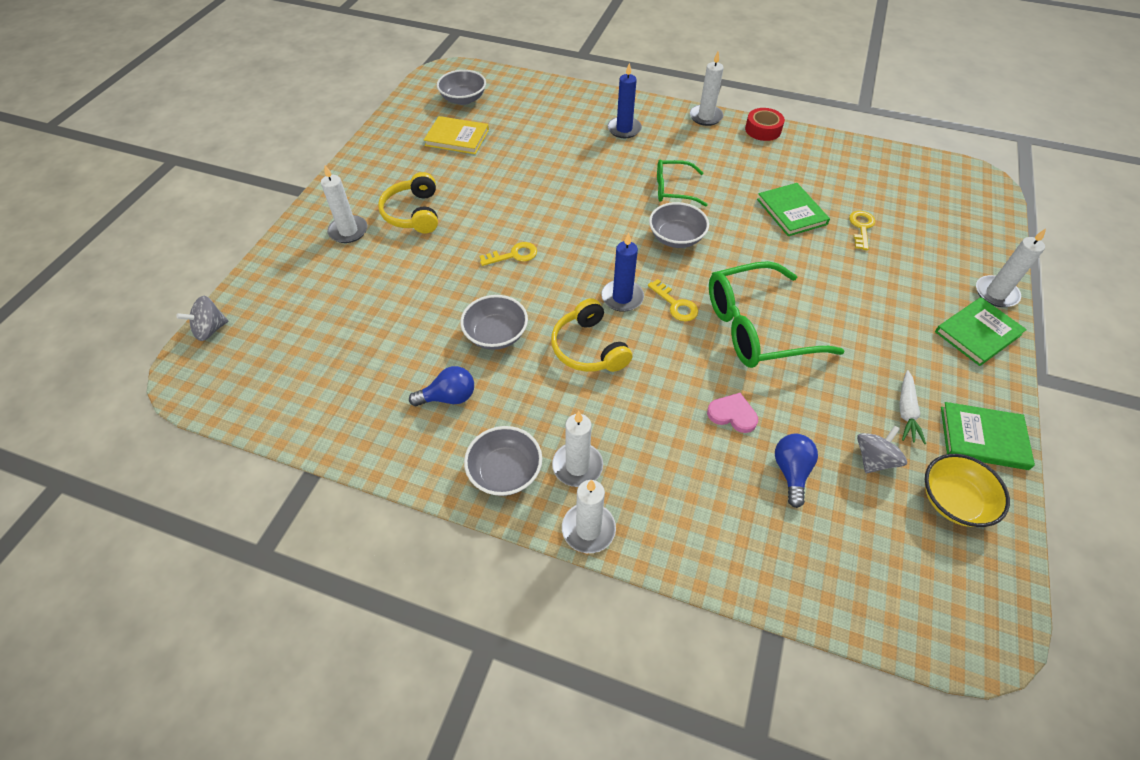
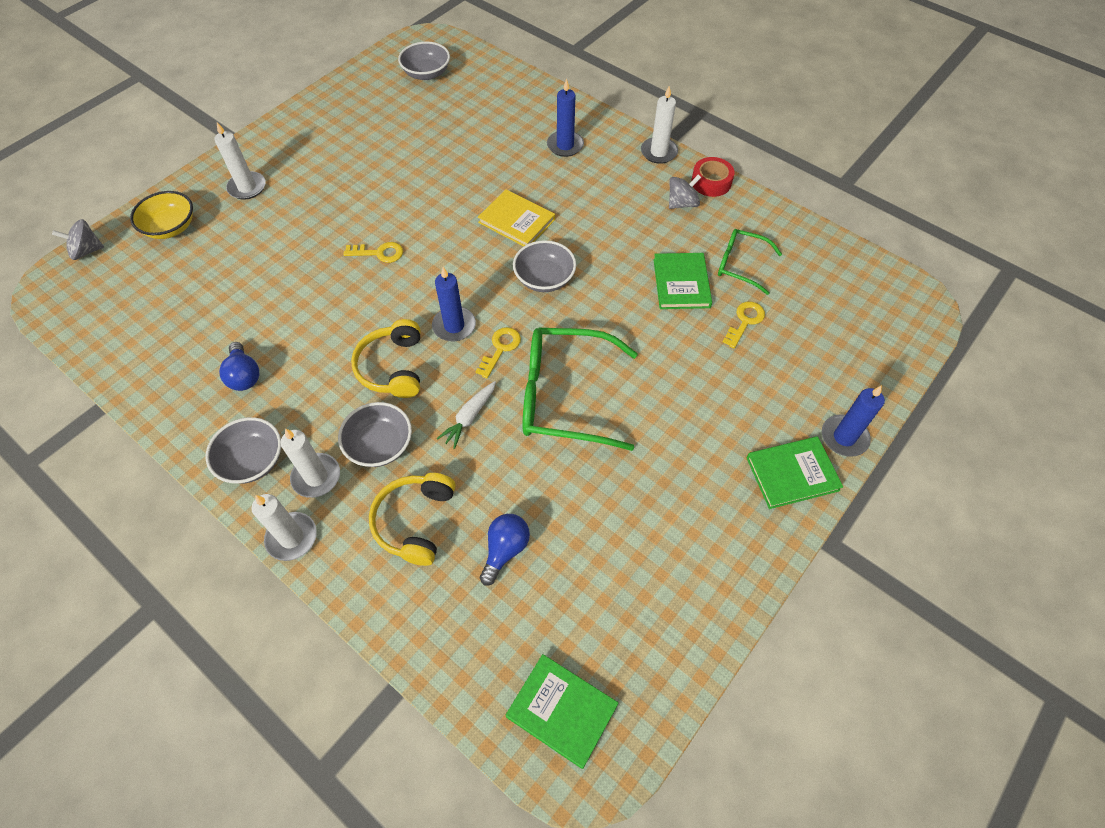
camera: 20 degrees right, 5 degrees up
yellow headphones [378,172,438,233] -> yellow headphones moved to [369,473,456,566]
blue light bulb [409,366,474,406] -> blue light bulb turned 60 degrees clockwise [219,342,259,391]
yellow book [424,116,489,154] -> yellow book moved to [478,189,555,246]
grey bowl [460,295,528,350] -> grey bowl moved to [338,402,412,467]
yellow key [648,279,698,322] -> yellow key turned 135 degrees counterclockwise [475,327,521,378]
green glasses [657,159,708,207] -> green glasses moved to [718,229,782,295]
pink heart [707,393,758,433] -> none
grey spinning top [857,426,907,473] -> grey spinning top moved to [669,175,701,209]
white carrot [899,370,926,444] -> white carrot moved to [437,381,496,449]
yellow bowl [925,454,1010,527] -> yellow bowl moved to [130,191,193,239]
green book [941,402,1035,470] -> green book moved to [506,654,618,769]
white candle [976,229,1046,307] -> blue candle [822,385,885,457]

